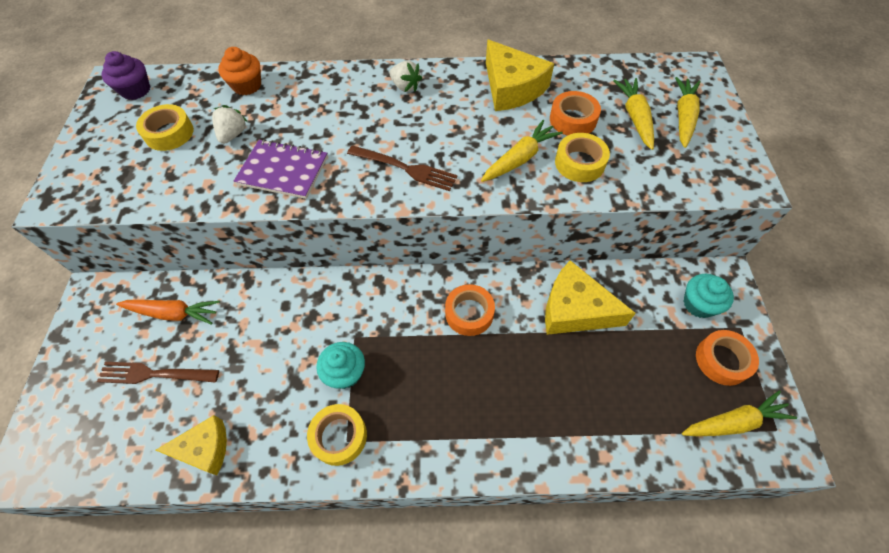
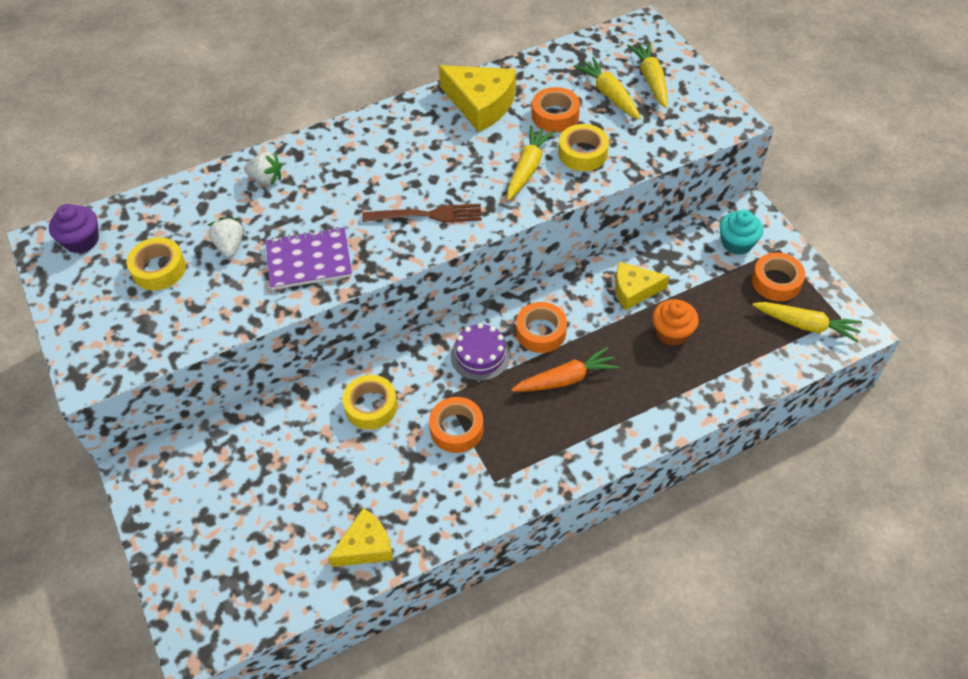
camera: 25 degrees left, 5 degrees down
brown fork [97,362,219,384] -> none
orange carrot [116,300,220,325] -> orange carrot moved to [511,347,619,392]
orange cupcake [218,47,261,95] -> orange cupcake moved to [652,299,699,346]
yellow tape [307,404,367,466] -> yellow tape moved to [342,375,397,430]
turquoise cupcake [317,342,365,389] -> orange tape [429,397,484,453]
white strawberry [389,61,422,92] -> white strawberry moved to [244,151,282,185]
yellow cheese [545,260,636,335] -> yellow cheese [615,262,670,310], size x0.65
yellow carrot [682,391,797,436] -> yellow carrot turned 60 degrees clockwise [753,302,862,343]
none -> purple cake [451,323,511,381]

